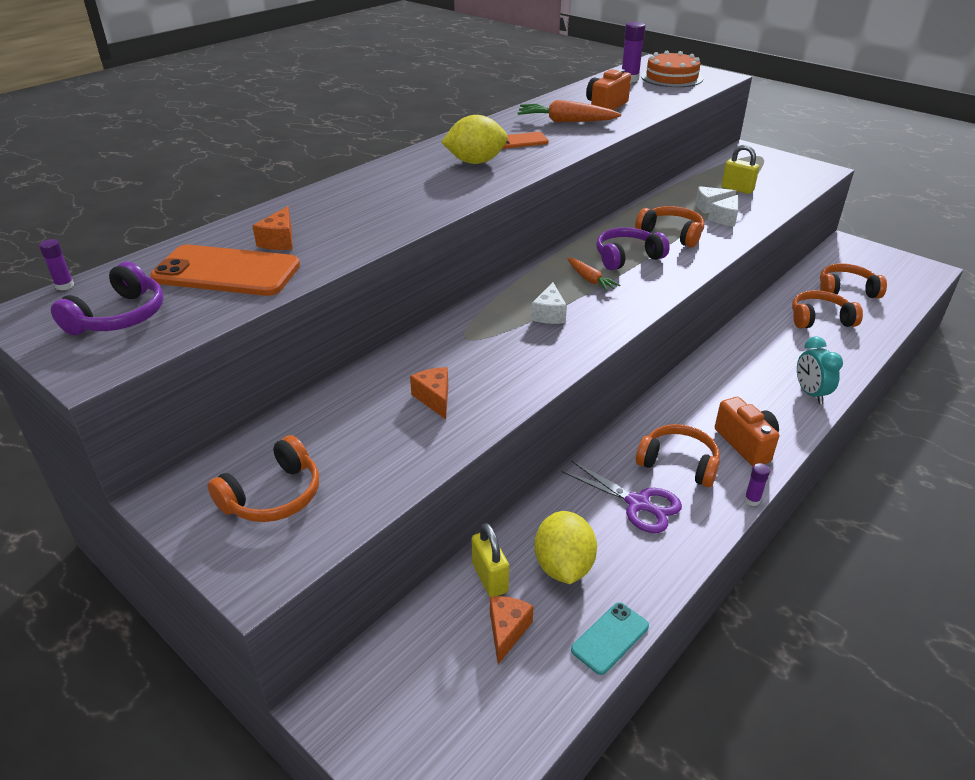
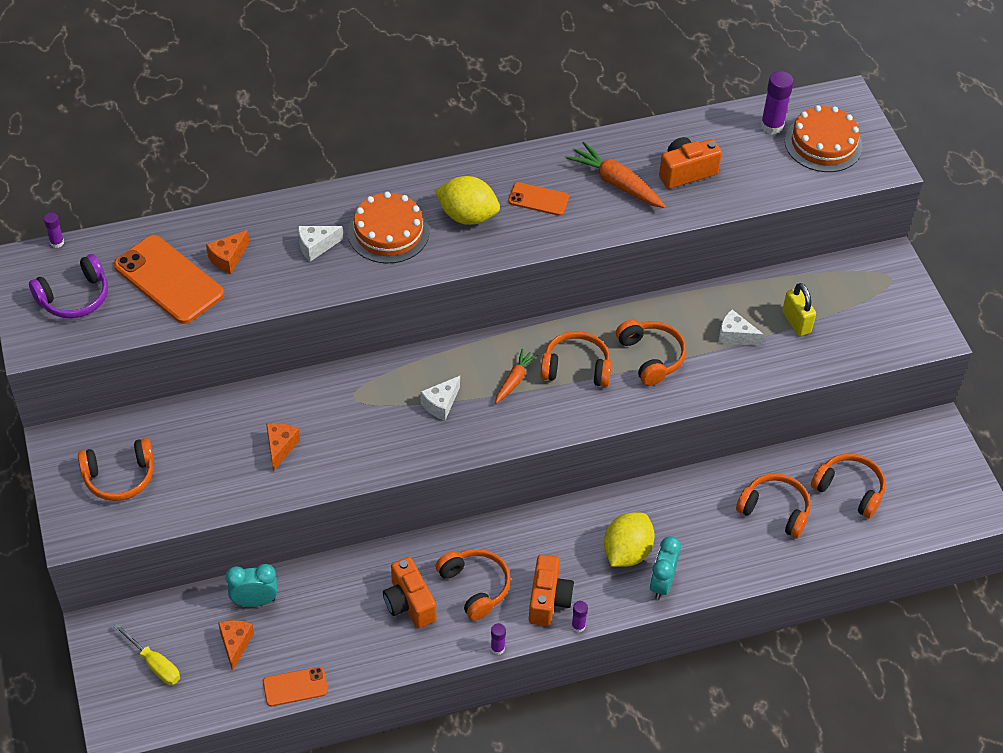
camera: 30 degrees right, 15 degrees up
yellow padlock [472,523,509,597] -> turquoise clock [226,564,278,607]
orange cheese [490,596,534,664] -> orange cheese turned 45 degrees counterclockwise [218,620,254,671]
yellow lemon [534,511,597,584] -> yellow lemon moved to [604,512,655,567]
purple scissors [561,460,682,533] -> orange camera [383,557,436,628]
orange carrot [567,258,620,291] -> orange carrot turned 150 degrees counterclockwise [495,349,538,404]
turquoise phone [571,602,649,675] -> orange phone [263,667,328,706]
purple headphones [596,227,670,270] -> orange headphones [540,331,611,387]
white cheese [708,195,738,227] -> white cheese moved to [298,226,343,262]
none -> yellow screwdriver [113,623,180,685]
none -> orange cake [348,192,429,264]
none -> purple glue stick [571,601,588,632]

